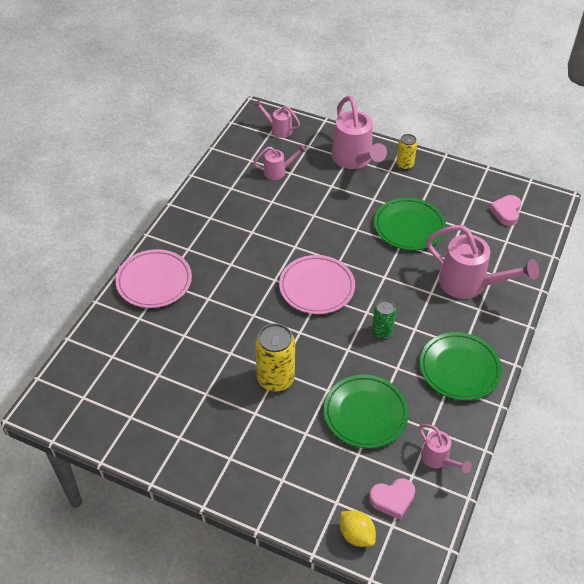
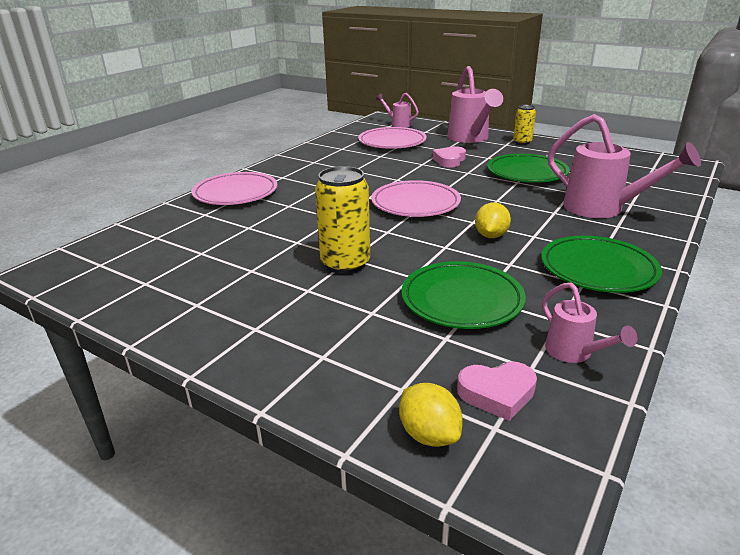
camera: 10 degrees right, 20 degrees down
pink watering can [254,144,307,180] -> pink plate [358,127,427,149]
green can [372,300,396,339] -> yellow lemon [475,202,511,238]
pink heart [489,195,521,226] -> pink heart moved to [433,146,466,168]

